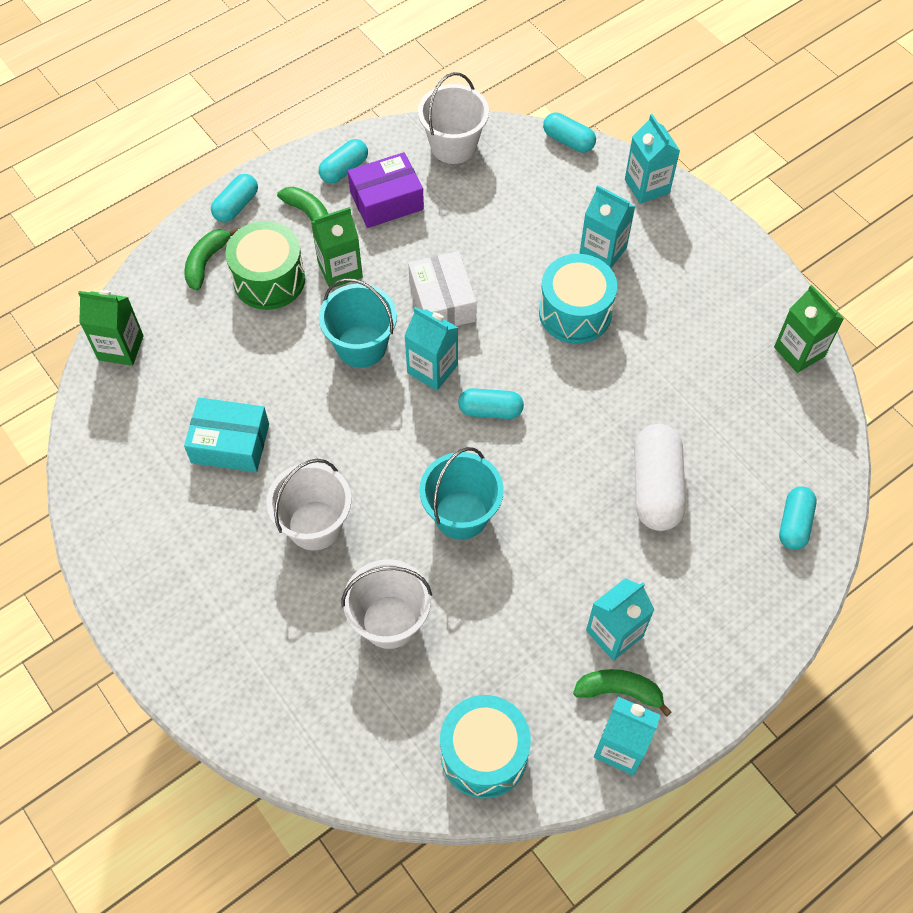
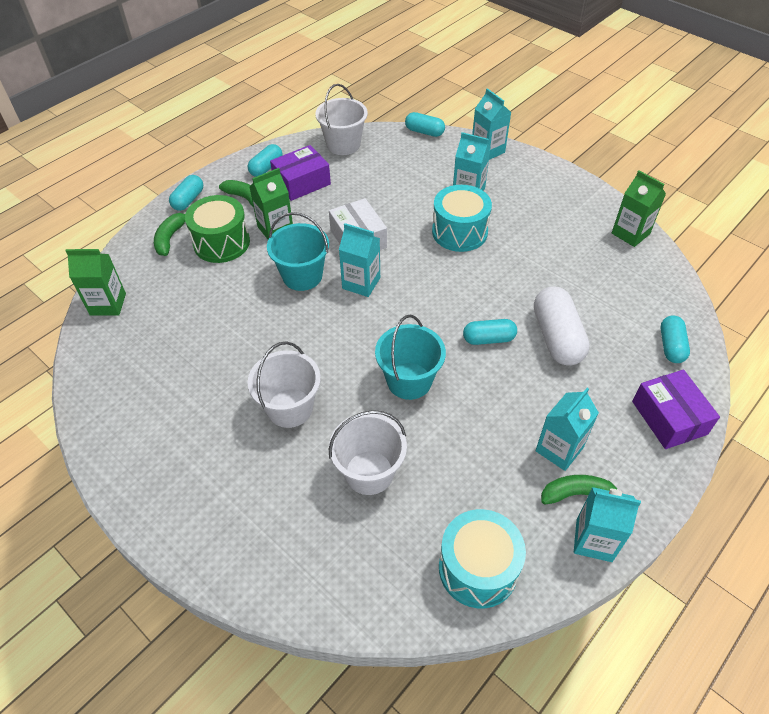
camera: 10 degrees left, 10 degrees down
turquoise box [184,397,269,472] -> none
turquoise capsule [458,388,524,419] -> turquoise capsule moved to [463,319,517,345]
none -> purple box [632,370,720,449]

